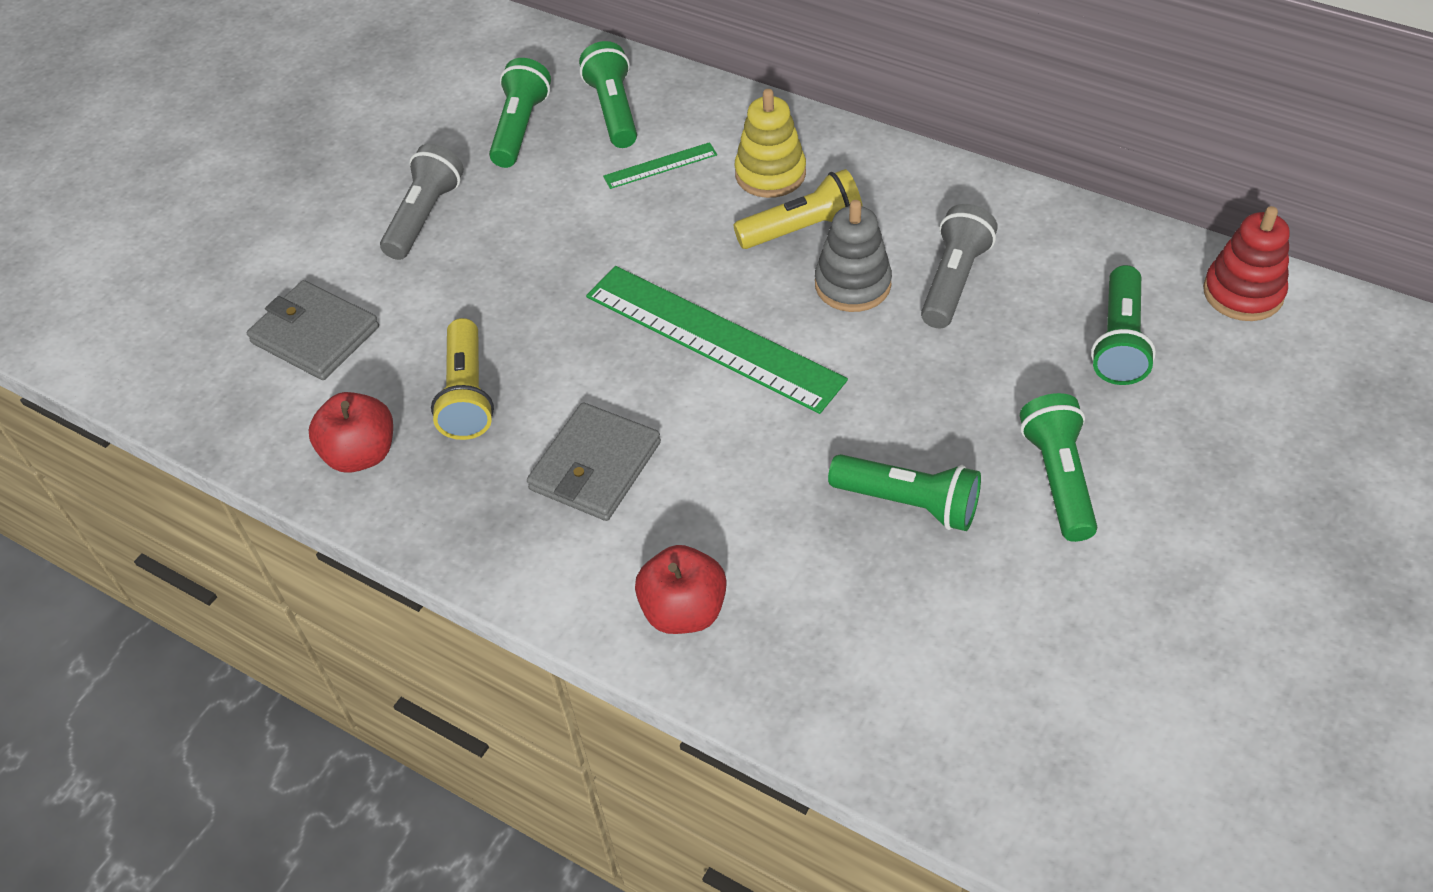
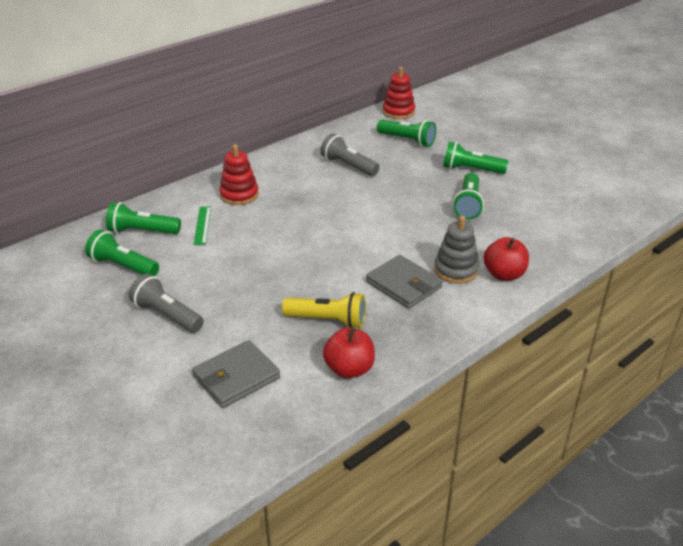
camera: 75 degrees left, 15 degrees down
green ruler [586,266,848,414] -> none
yellow flashlight [733,169,863,249] -> none
yellow stacking toy [735,89,806,198] -> red stacking toy [219,144,259,205]
grey stacking toy [815,200,892,312] -> grey stacking toy moved to [434,216,479,284]
green flashlight [828,454,981,531] -> green flashlight turned 150 degrees clockwise [453,173,484,220]

